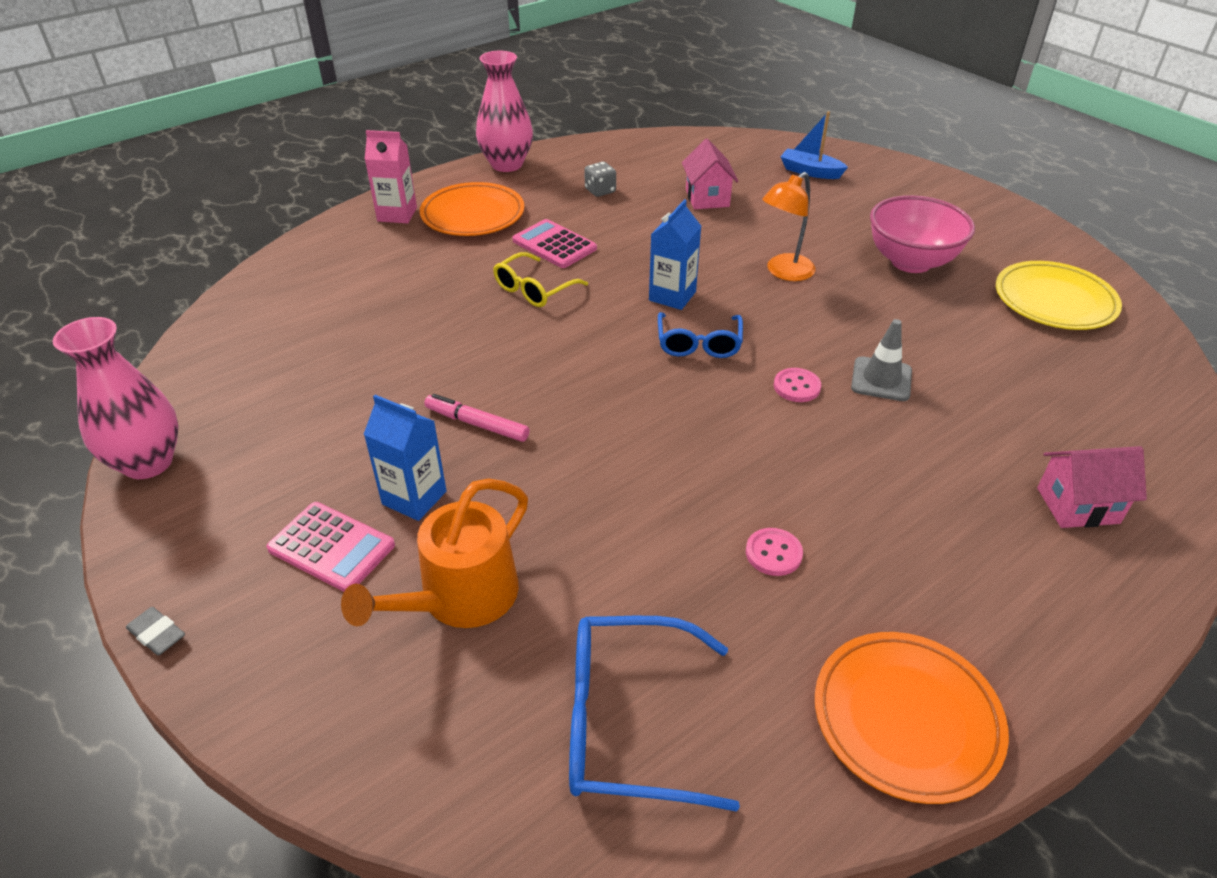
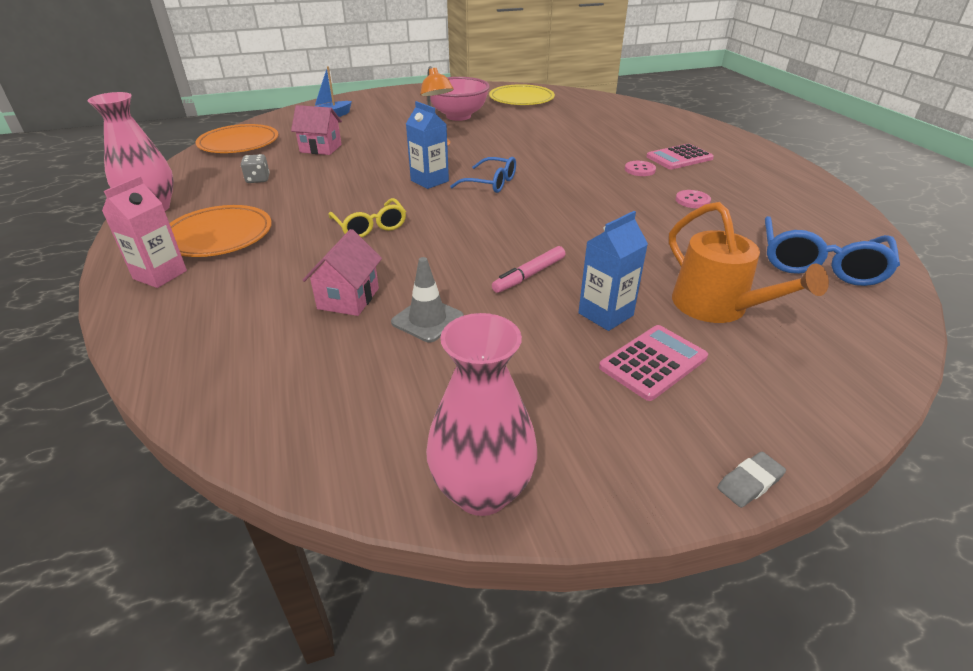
camera: 70 degrees left, 5 degrees down
pink calculator [512,219,597,268] -> pink calculator moved to [646,144,714,169]
pink button [774,368,821,402] -> pink button moved to [625,161,656,176]
orange plate [815,632,1009,804] -> orange plate moved to [195,124,278,153]
grey traffic cone [851,319,912,401] -> grey traffic cone moved to [391,257,463,342]
pink house [1037,446,1147,528] -> pink house moved to [303,229,382,316]

